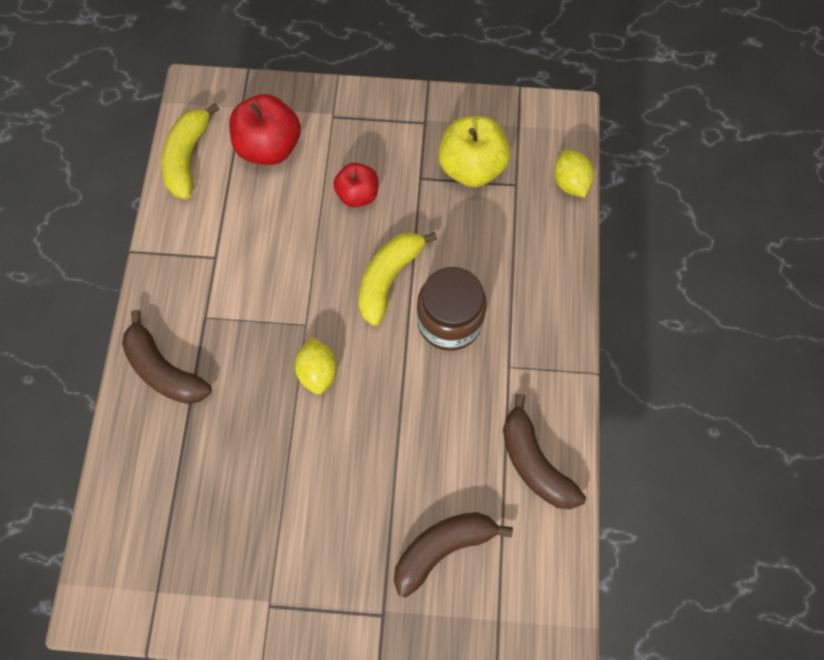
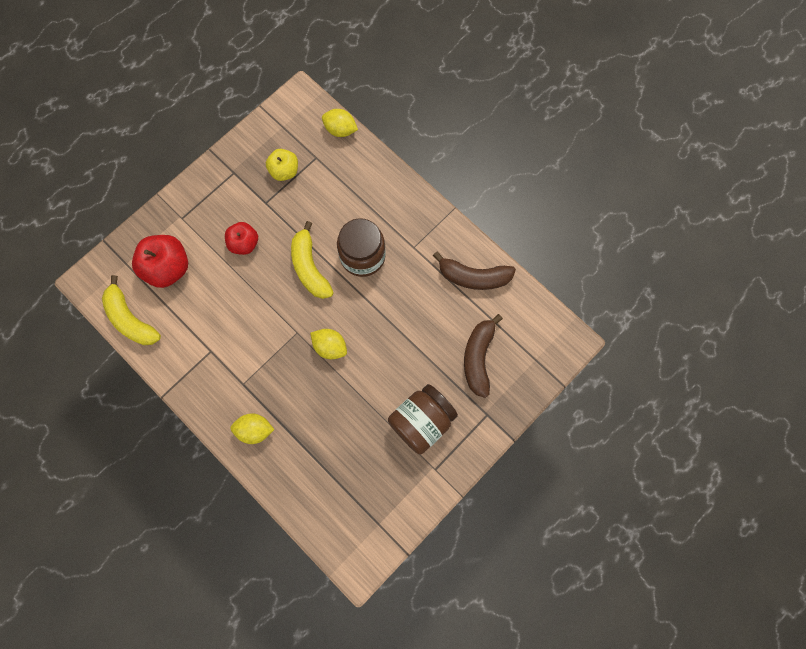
camera: 50 degrees left, 5 degrees up
brown banana [122,310,211,404] -> yellow lemon [230,413,274,444]
yellow apple [438,116,511,187] -> yellow apple [266,149,298,181], size x0.63
none -> brown jar [388,384,458,454]

